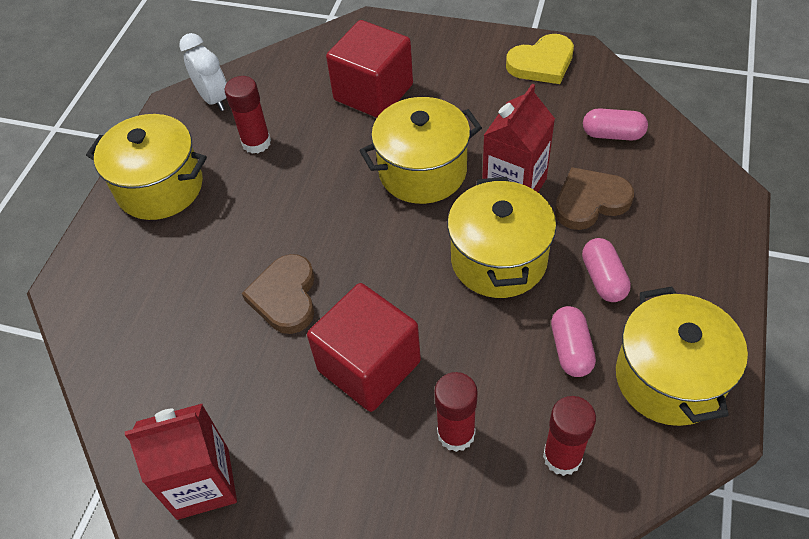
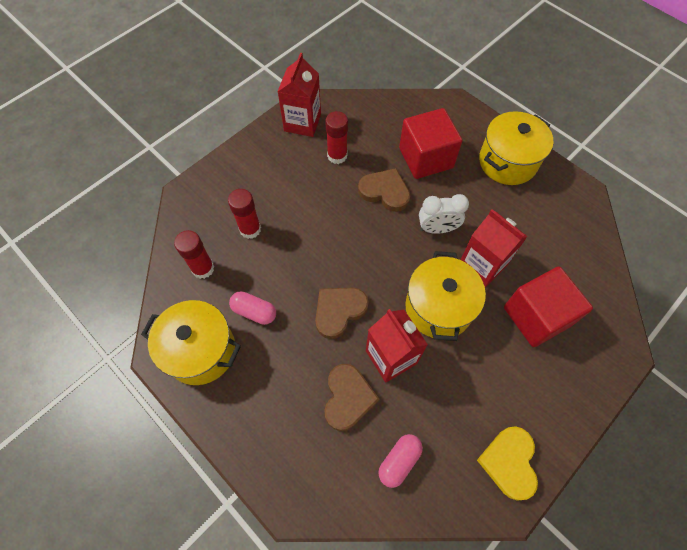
camera: 115 degrees right, 10 degrees up
white clock [179,33,227,111] -> white clock moved to [419,194,469,234]
red glue stick [224,76,271,154] -> red glue stick moved to [325,111,348,164]
red cube [307,283,421,412] -> red cube moved to [399,108,462,179]
yellow pot [447,177,556,298] -> brown heart [315,288,369,339]
pink capsule [582,238,631,302] -> none
none -> red carton [461,209,528,287]

